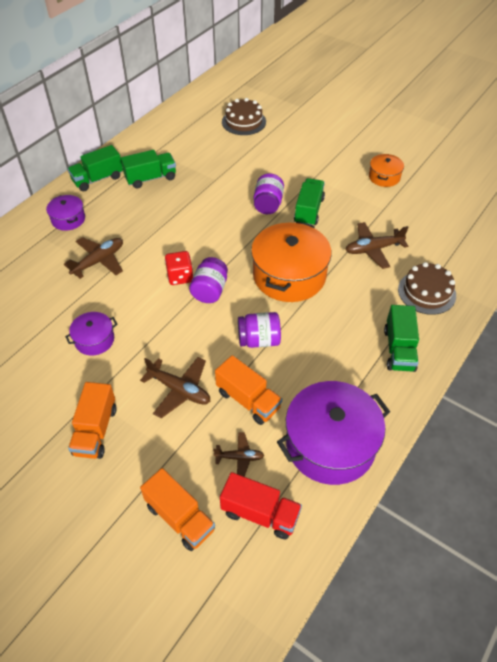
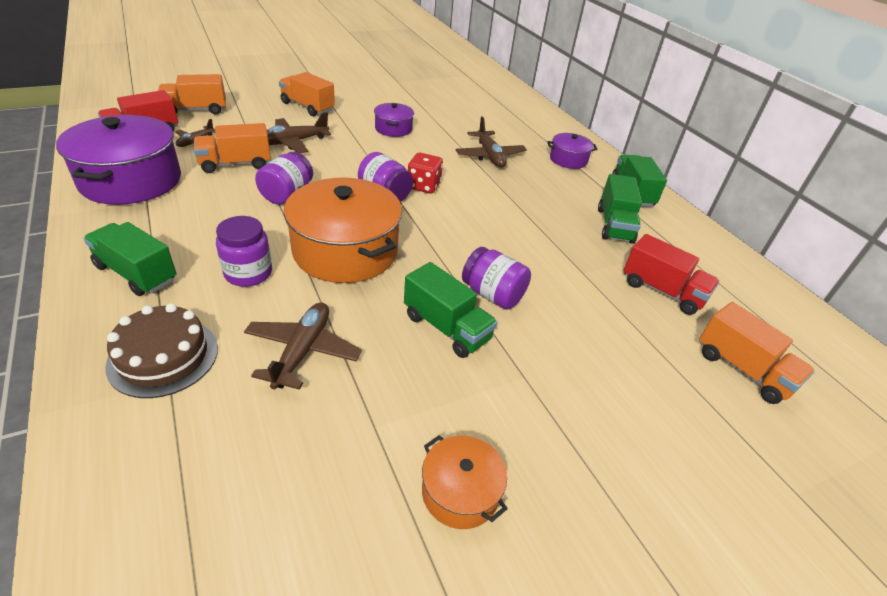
camera: 115 degrees right, 10 degrees down
brown cake [222,98,266,135] -> orange truck [699,302,815,404]
none -> purple jar [216,216,272,287]
none -> red truck [623,234,720,315]

